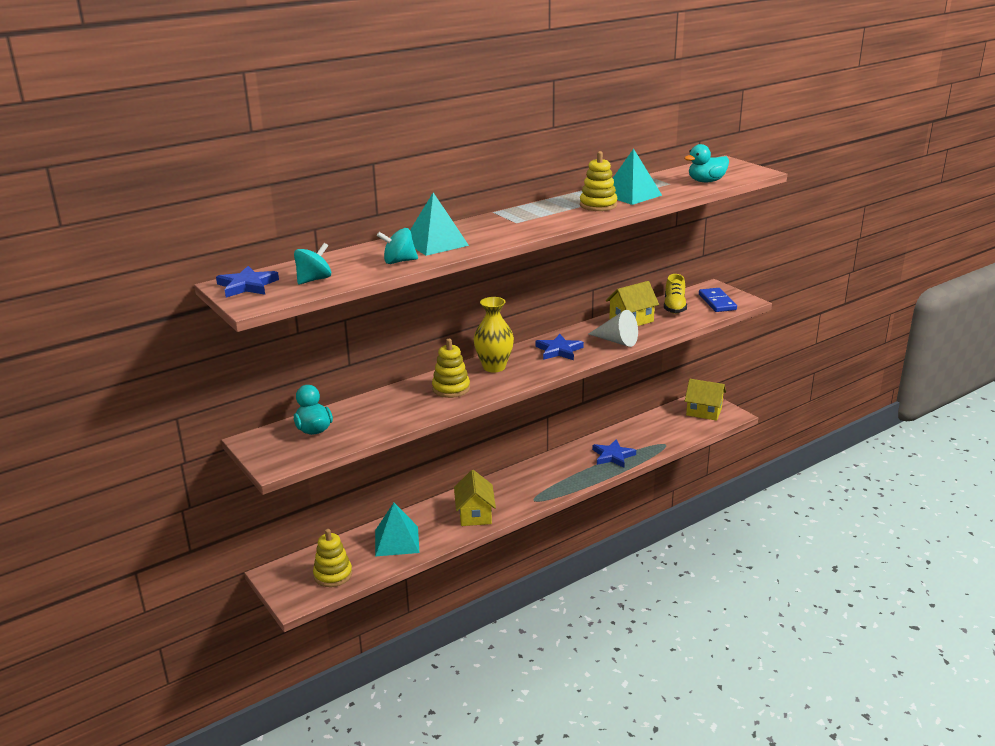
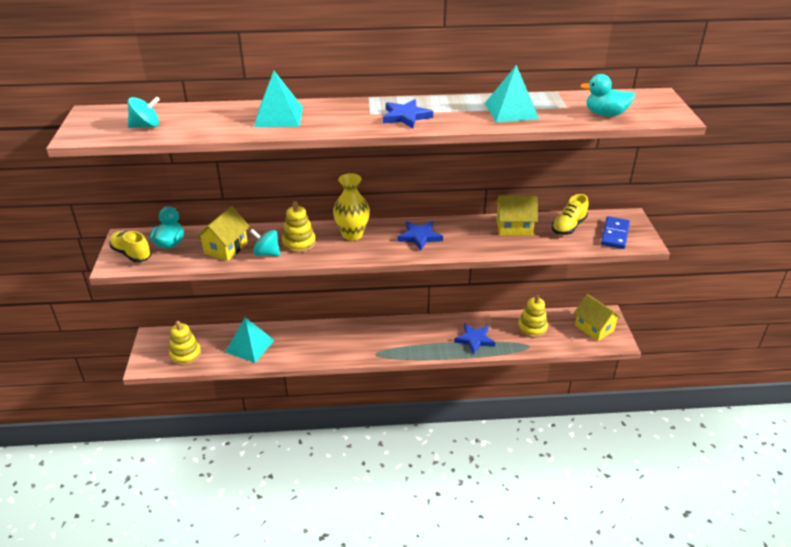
camera: 30 degrees right, 10 degrees up
blue star [216,266,279,298] -> blue star moved to [383,99,433,128]
turquoise spinning top [377,228,418,264] -> turquoise spinning top moved to [250,229,280,256]
yellow house [454,470,496,526] -> yellow house moved to [196,206,250,261]
yellow stacking toy [580,151,618,211] -> yellow stacking toy moved to [518,295,548,338]
white cone [589,310,638,347] -> none
none -> yellow shoe [109,231,151,262]

